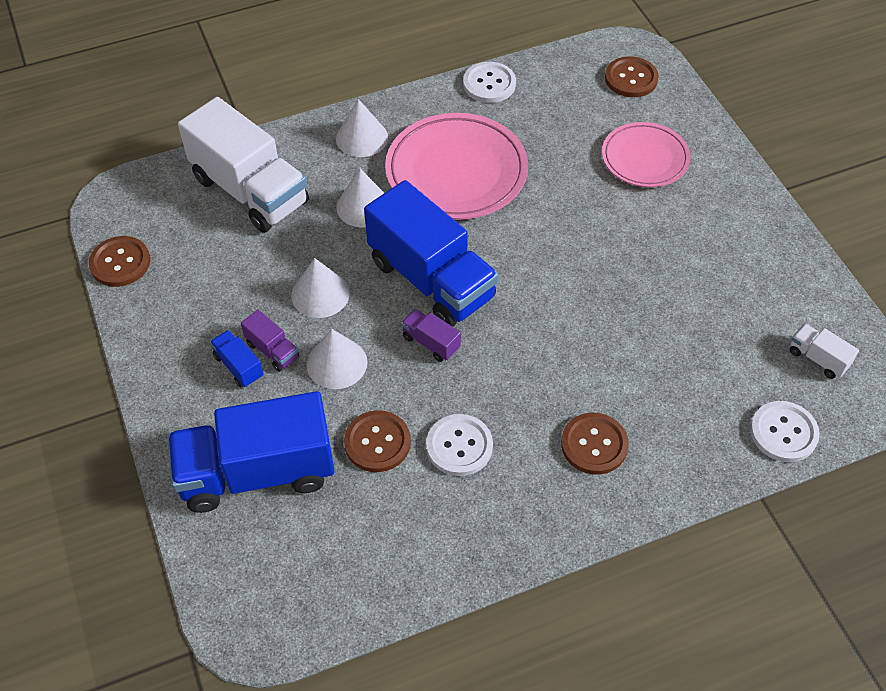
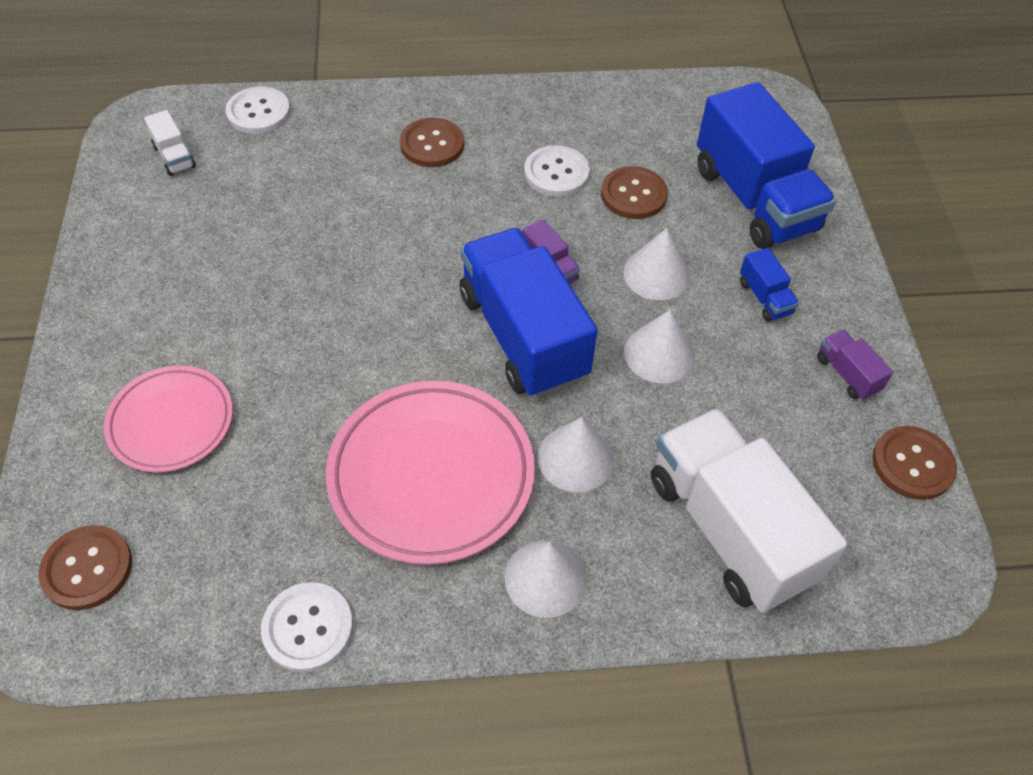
camera: 165 degrees left, 0 degrees up
blue truck [168,391,335,513] -> blue truck turned 60 degrees clockwise [697,82,836,249]
purple truck [241,310,299,372] -> purple truck moved to [817,329,893,400]

